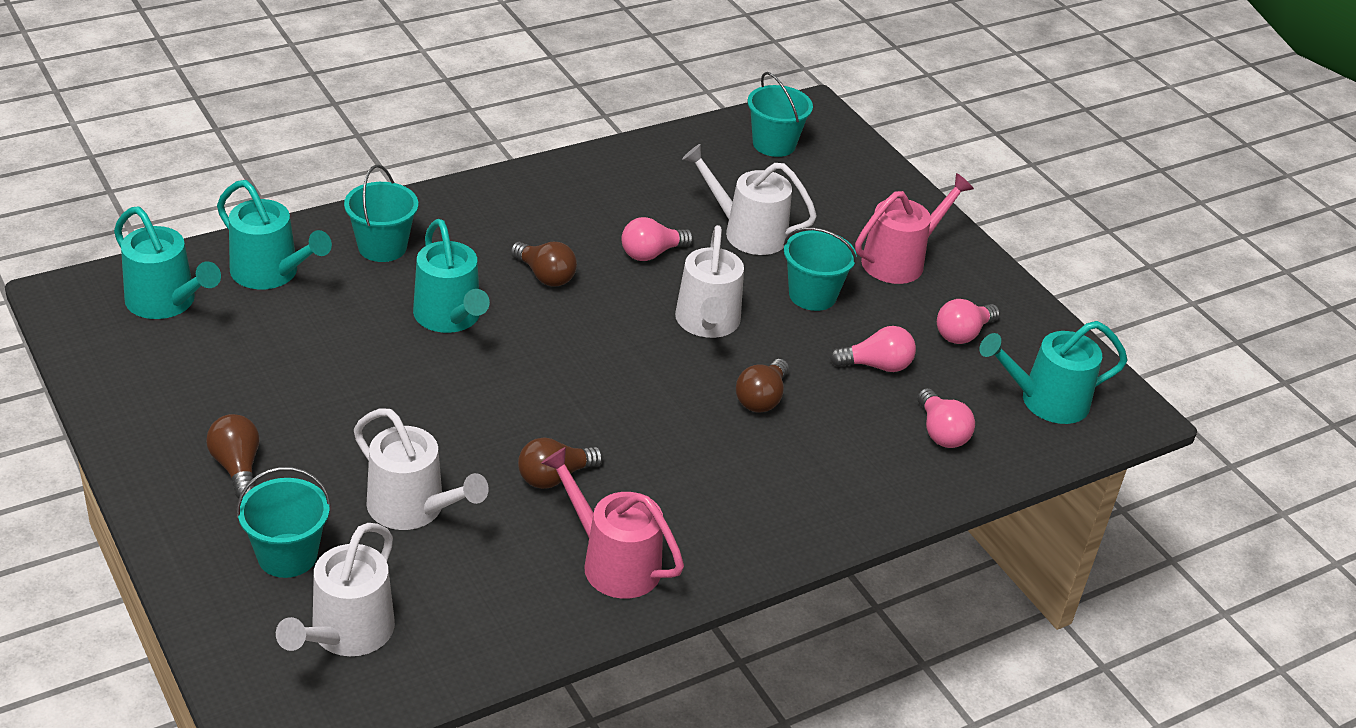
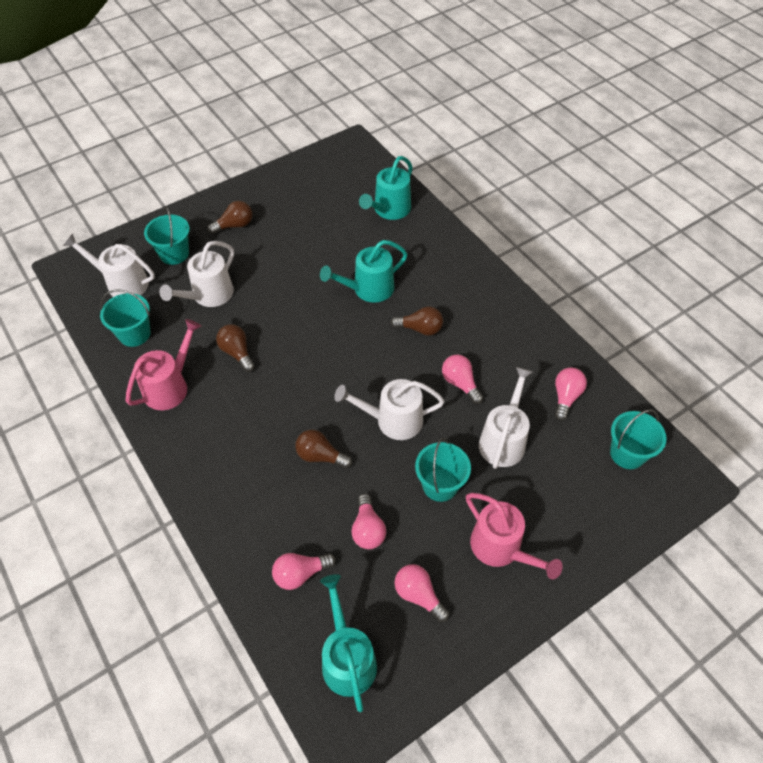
camera: 90 degrees right, 15 degrees up
turquoise watering can [114,206,221,319] -> none
turquoise bucket [344,165,418,262] -> turquoise bucket moved to [100,289,151,347]
brown light bulb [510,242,577,287] -> brown light bulb turned 120 degrees counterclockwise [391,307,443,336]
none -> pink light bulb [555,367,587,421]

